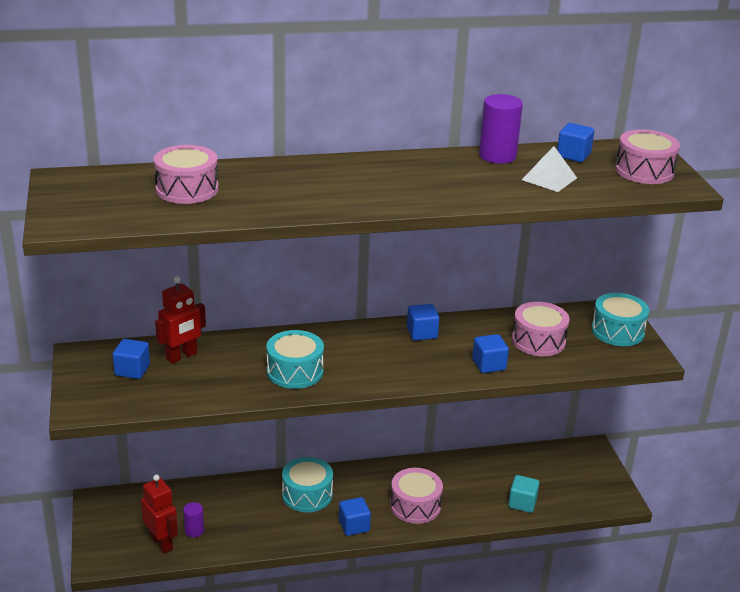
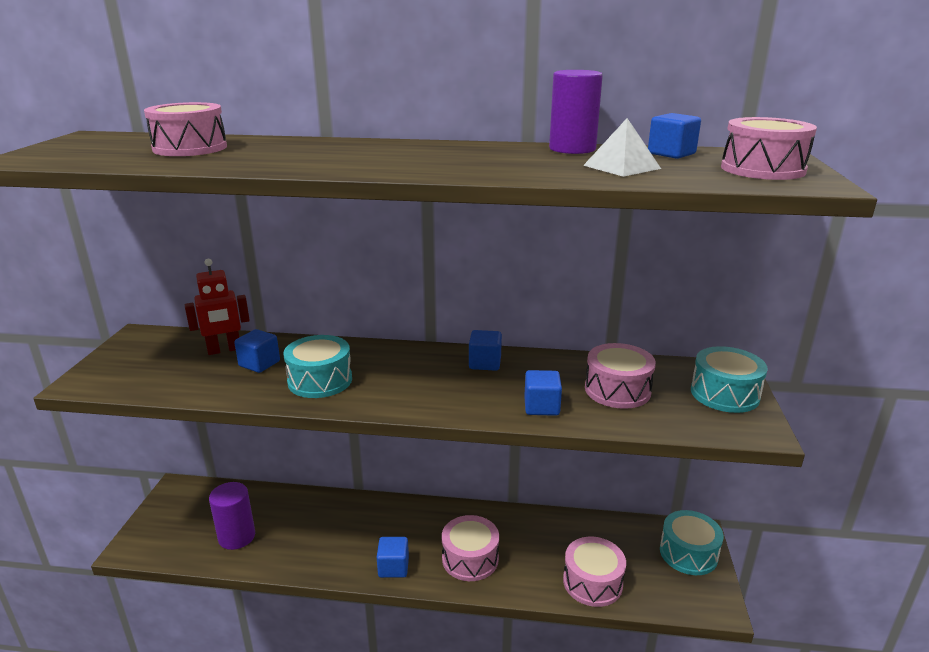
camera: 20 degrees right, 5 degrees down
blue cube [112,339,150,379] -> blue cube moved to [234,329,280,373]
red robot [141,474,178,553] -> none
purple cylinder [183,502,204,537] -> purple cylinder [209,482,255,550], size x1.81
turquoise drum [282,457,333,512] -> turquoise drum moved to [660,510,724,575]
turquoise cube [508,475,540,513] -> pink drum [563,537,626,607]

